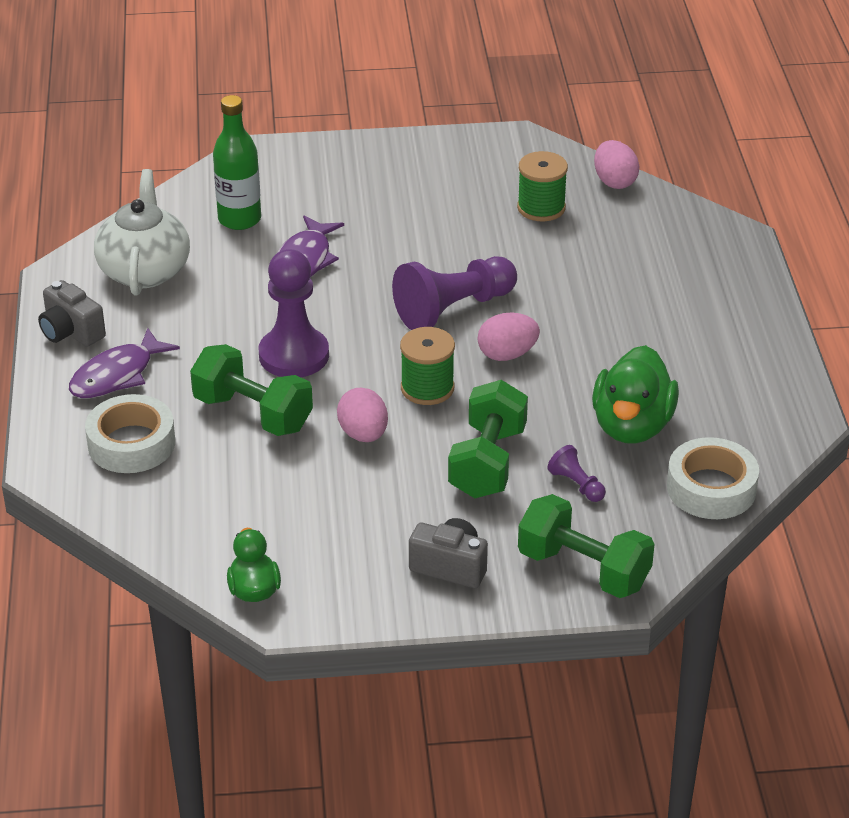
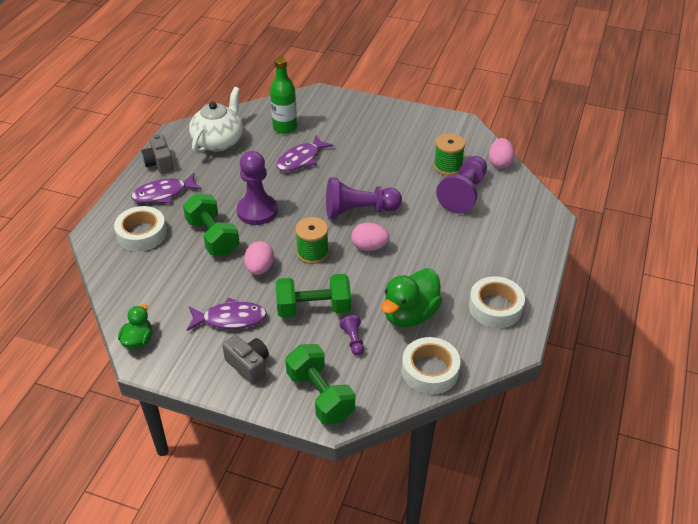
camera: 25 degrees right, 5 degrees up
green dumbbell [448,380,528,498] -> green dumbbell turned 45 degrees clockwise [276,274,351,318]
none -> purple fish [187,297,267,331]
none -> purple pawn [436,156,487,214]
none -> white tape [469,276,525,328]

